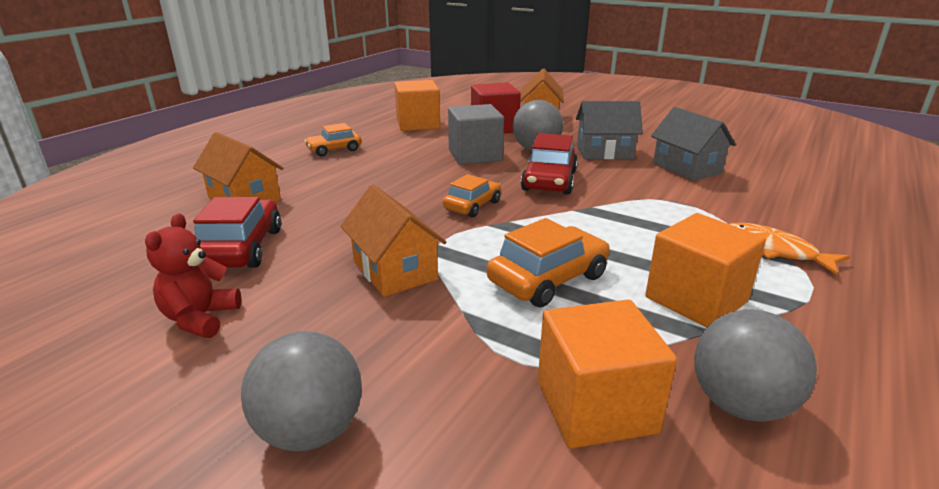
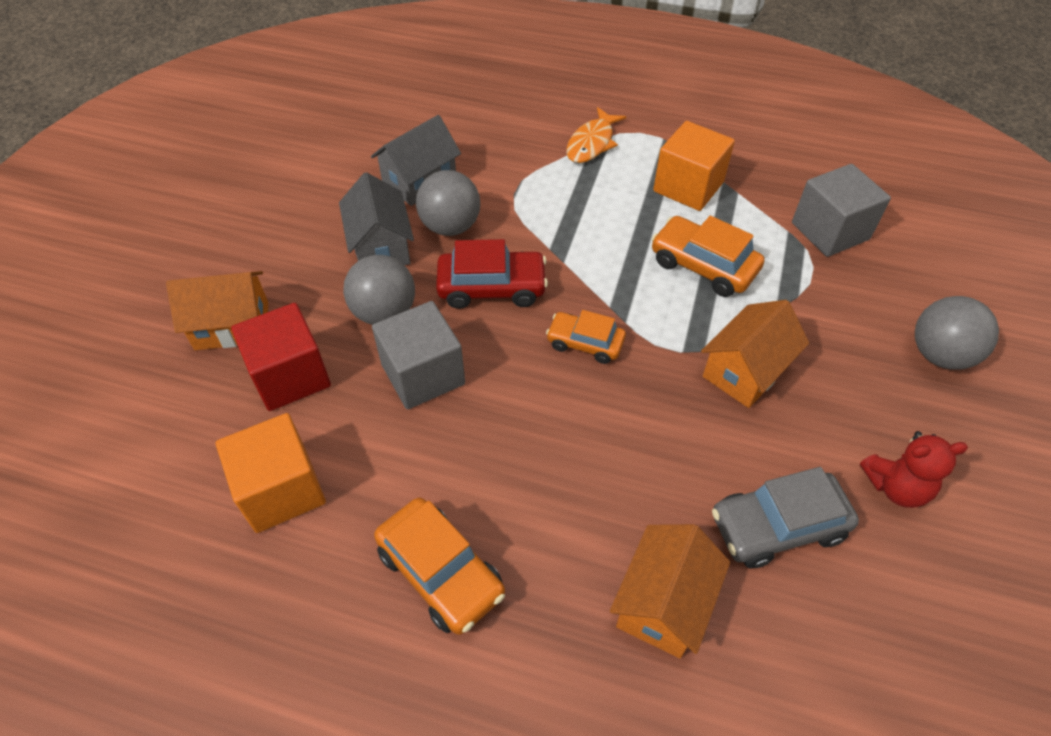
camera: 105 degrees left, 25 degrees up
red car [193,197,281,268] -> grey car [712,467,859,568]
orange car [304,123,361,156] -> orange car [374,498,505,635], size x1.52
orange cube [538,300,677,449] -> grey cube [792,164,891,257]
grey ball [694,309,817,422] -> grey ball moved to [416,170,480,236]

